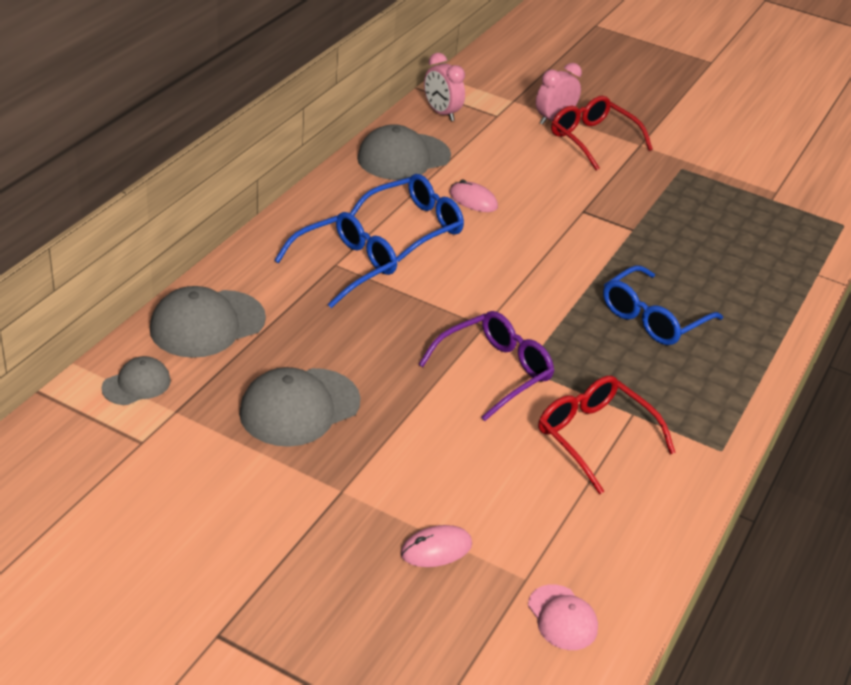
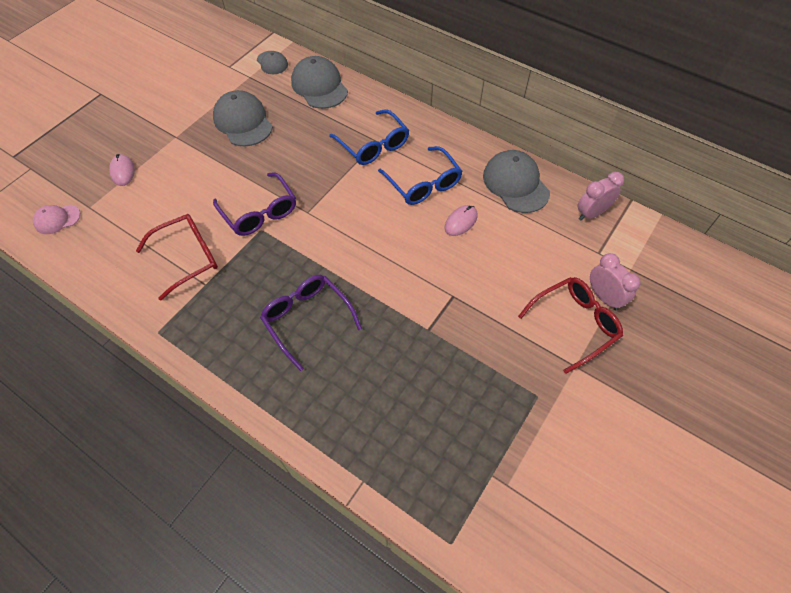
camera: 100 degrees right, 20 degrees up
blue glasses [603,265,723,345] -> purple glasses [260,275,362,371]

